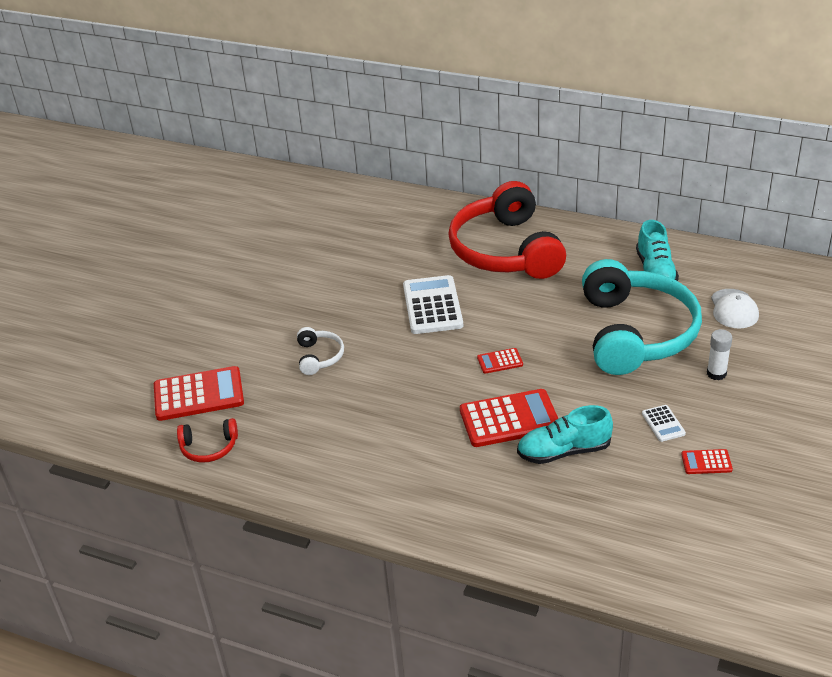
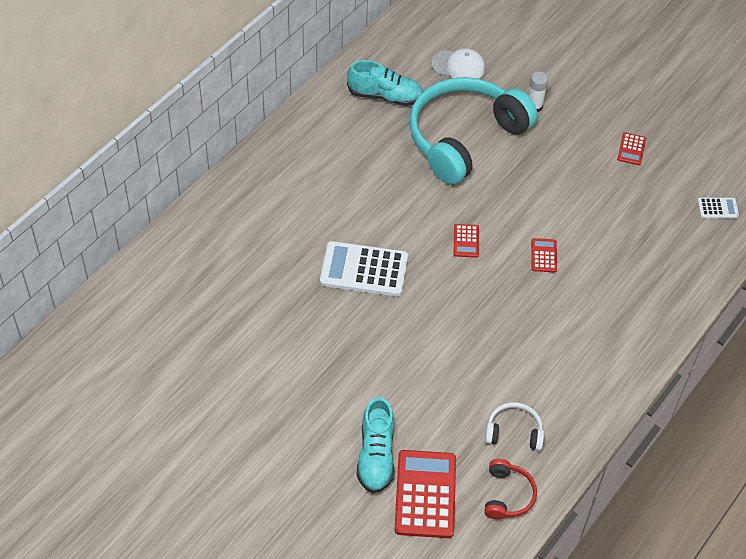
camera: 80 degrees left, 15 degrees up
white headphones [297,327,344,375] -> white headphones moved to [485,402,544,451]
red headphones [448,181,566,279] -> none
red calculator [460,389,558,447] -> red calculator [531,238,557,273], size x0.48
turquoise shoe [517,405,613,464] -> turquoise shoe moved to [357,397,394,493]
turquoise headphones [582,259,702,375] -> turquoise headphones turned 60 degrees counterclockwise [409,77,538,185]
white calculator [642,405,686,442] -> white calculator moved to [698,198,739,218]

